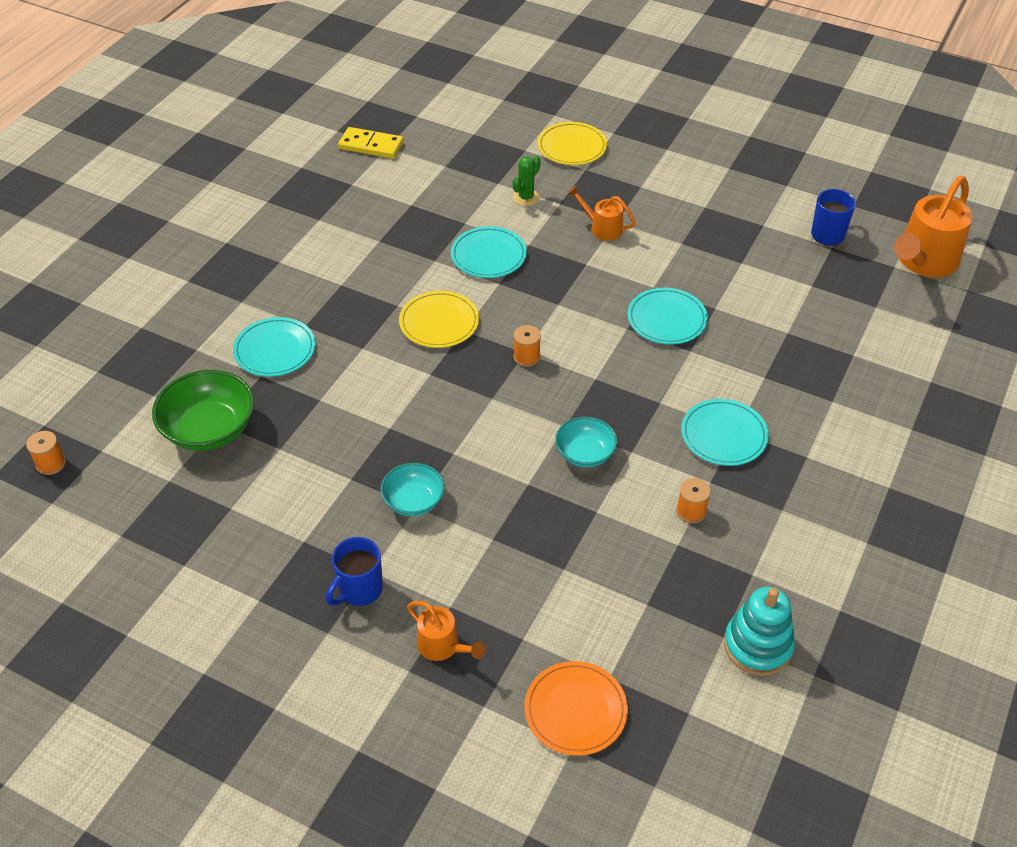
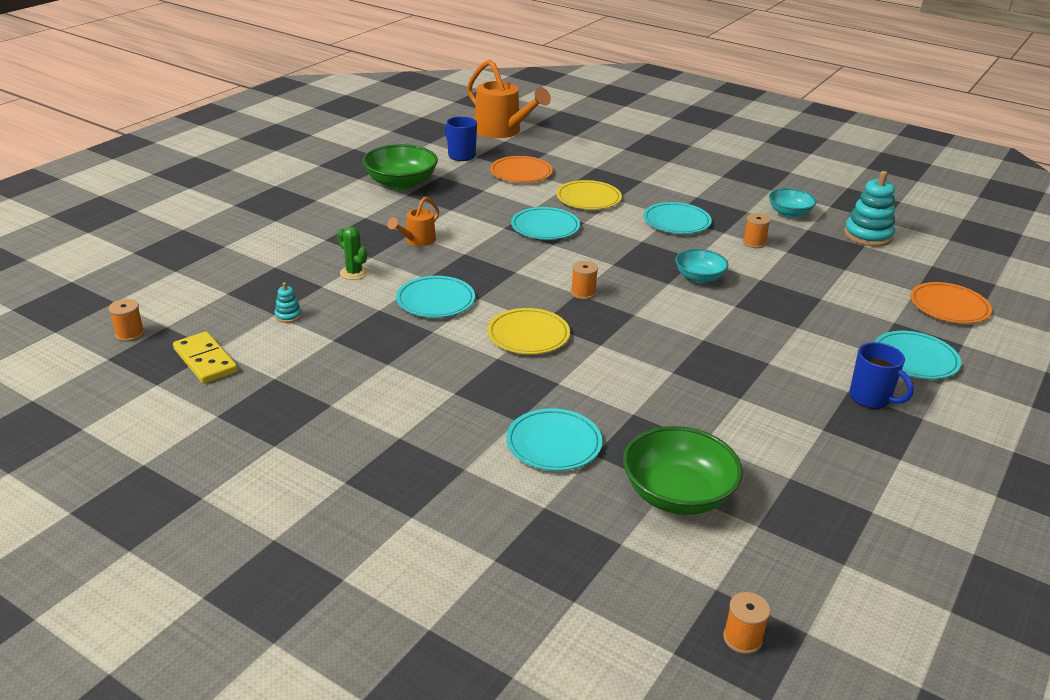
camera: 85 degrees left, 15 degrees down
yellow domino [338,127,404,159] -> yellow domino turned 60 degrees counterclockwise [173,332,238,384]
turquoise bowl [380,463,445,516] -> turquoise bowl moved to [769,188,816,218]
orange watering can [407,601,485,661] -> turquoise plate [875,331,961,379]
yellow plate [538,122,607,165] -> yellow plate moved to [556,180,622,210]
none -> orange spool [109,299,144,342]
none -> turquoise stacking toy [274,282,302,323]
none -> green bowl [363,144,438,190]
none -> orange plate [490,156,553,183]

